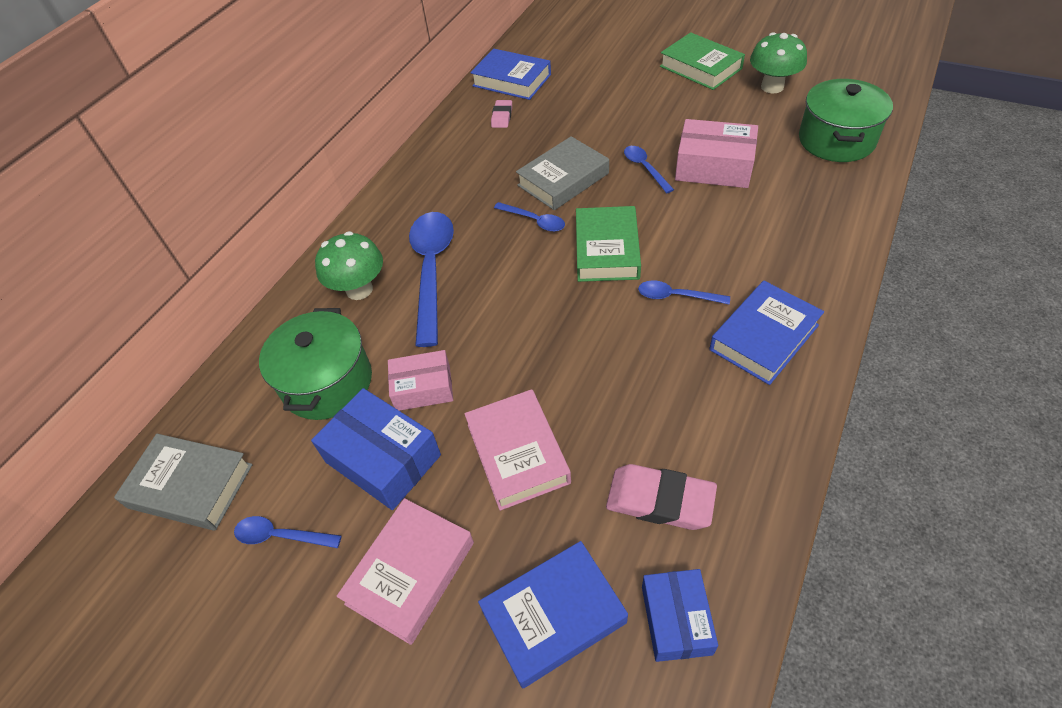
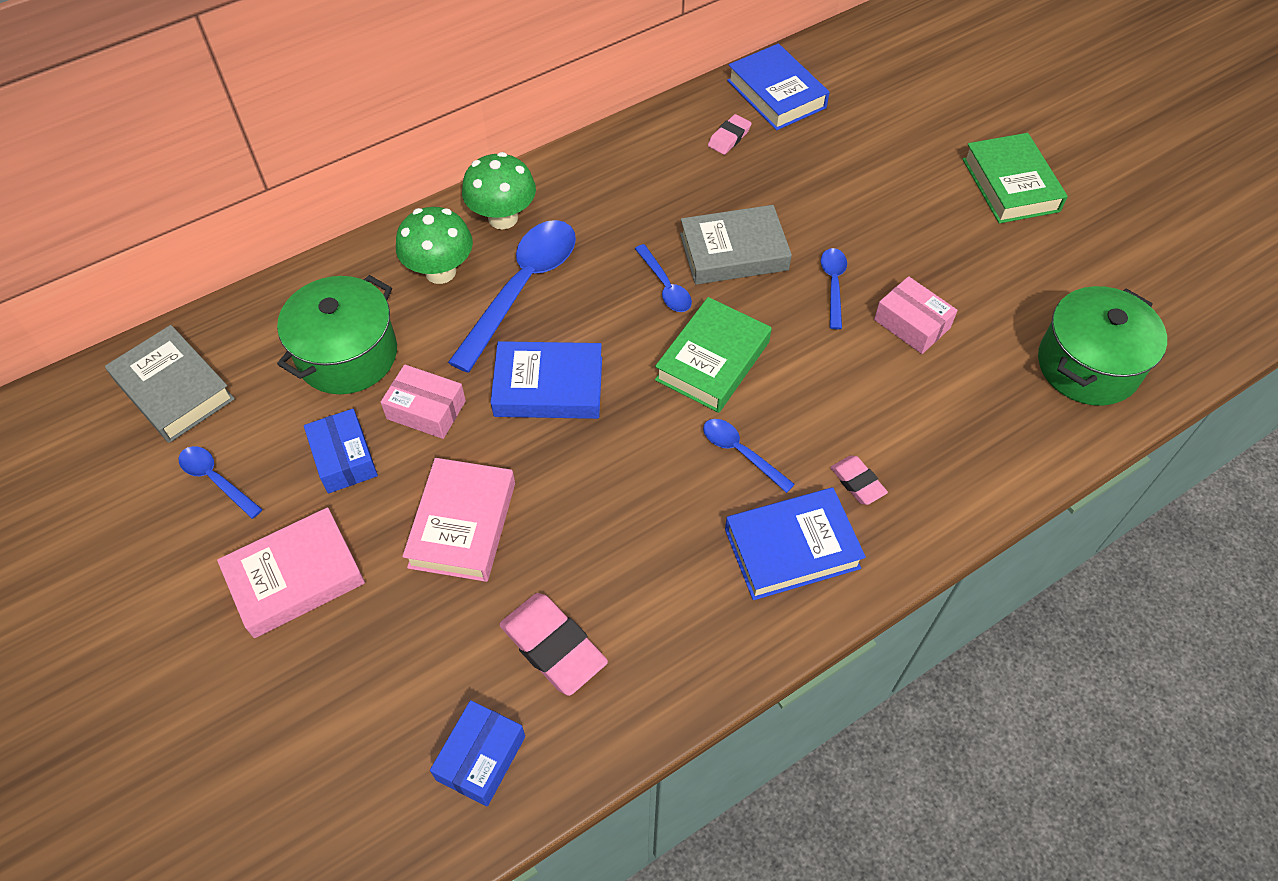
camera: 25 degrees right, 5 degrees up
blue box [311,388,441,510] -> blue box [304,409,378,494], size x0.66
blue book [478,541,628,688] -> blue book moved to [491,341,602,419]
pink box [675,119,758,188] -> pink box [874,276,958,354], size x0.66
green mushroom [750,32,807,94] -> green mushroom moved to [462,152,536,229]
none -> pink eraser [830,456,888,505]

